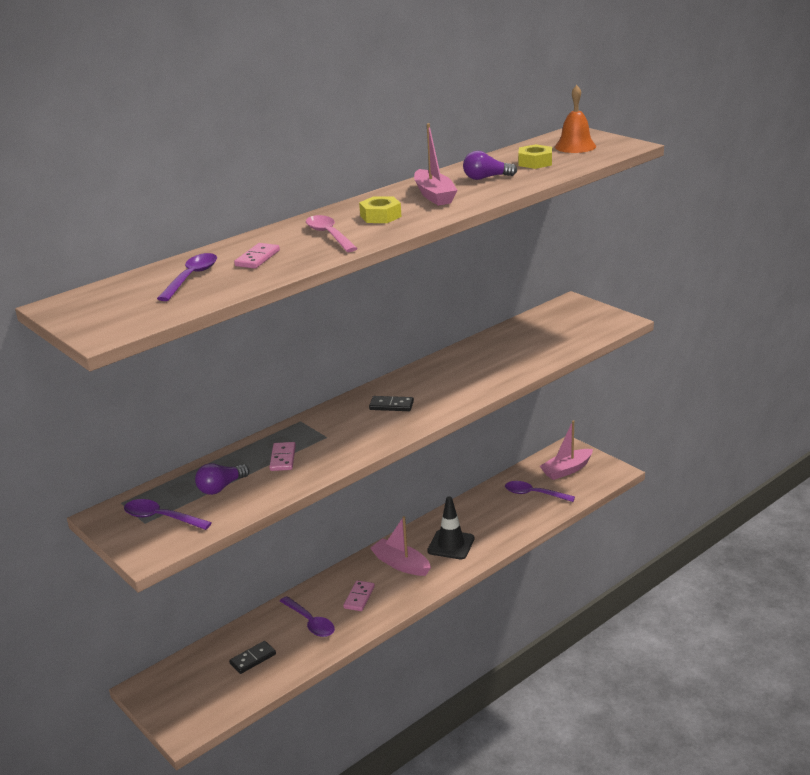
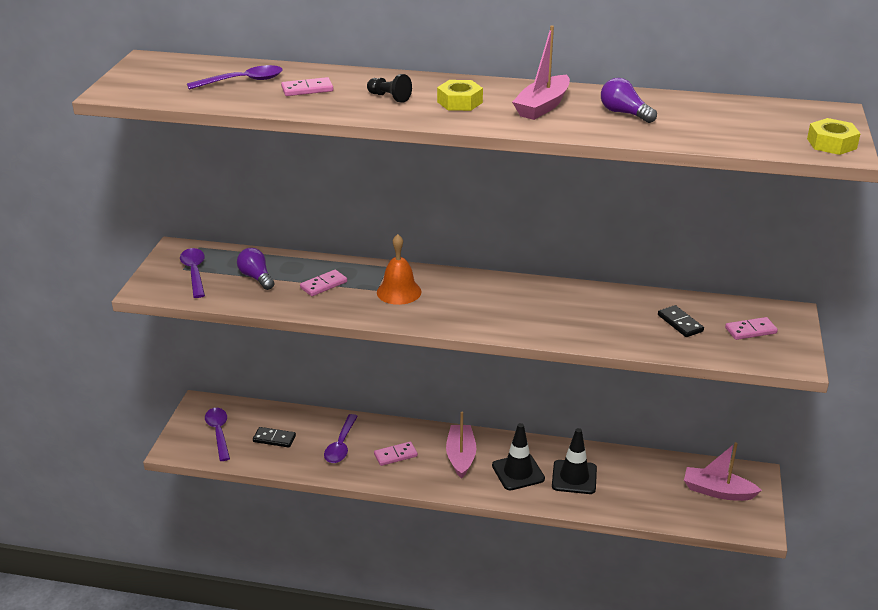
camera: 50 degrees right, 5 degrees up
purple light bulb [195,463,249,495] -> purple light bulb turned 45 degrees clockwise [237,248,275,290]
pink spoon [306,215,358,252] -> black pawn [367,74,412,103]
black domino [369,396,414,411] -> black domino moved to [658,305,704,337]
purple spoon [505,481,575,502] -> purple spoon moved to [205,408,230,461]
yellow nut [518,144,552,169] -> yellow nut moved to [807,118,861,155]
orange bell [555,85,596,153] -> orange bell moved to [377,234,422,305]
none -> black traffic cone [552,428,597,494]
none -> pink domino [725,317,778,340]

